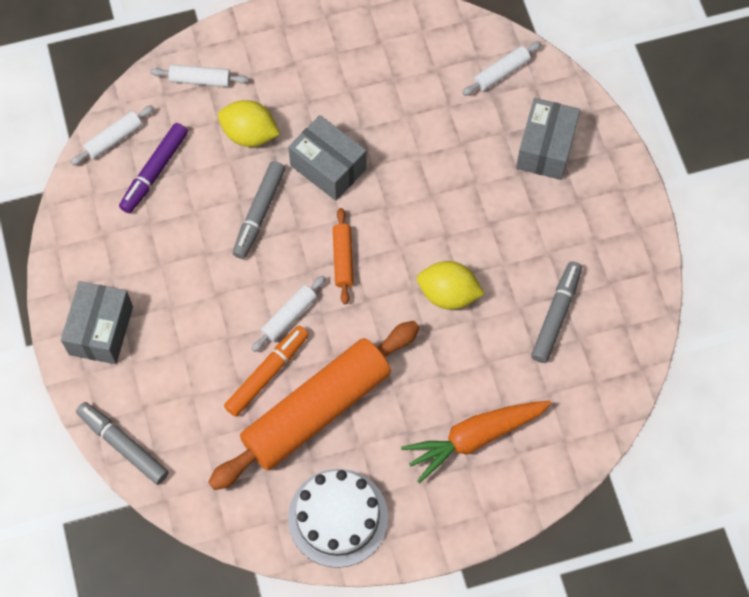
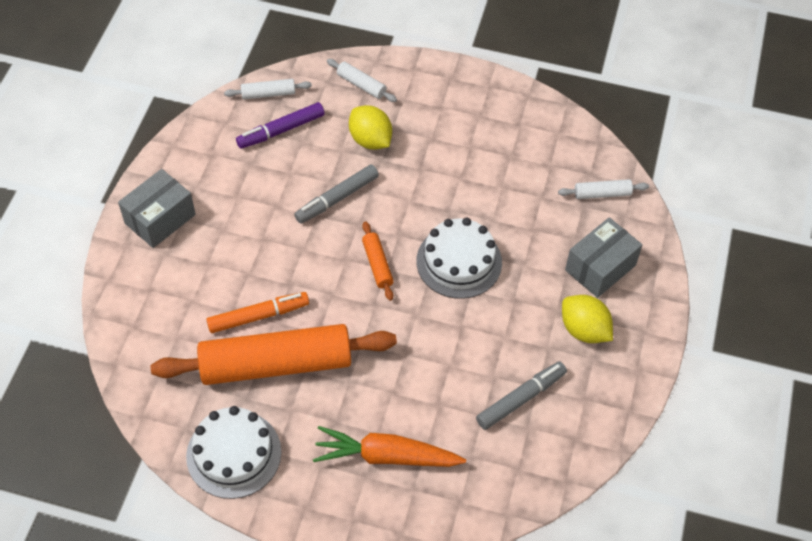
camera: 30 degrees right, 10 degrees down
grey marker [76,402,169,485] -> none
white rolling pin [251,276,326,352] -> none
grey box [288,115,367,201] -> none
orange rolling pin [333,208,354,304] -> orange rolling pin turned 45 degrees counterclockwise [362,221,394,301]
yellow lemon [417,261,485,310] -> yellow lemon moved to [562,295,613,343]
none -> white cake [416,218,502,299]

